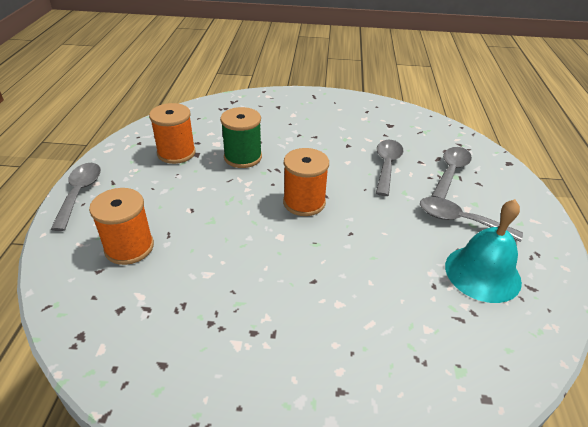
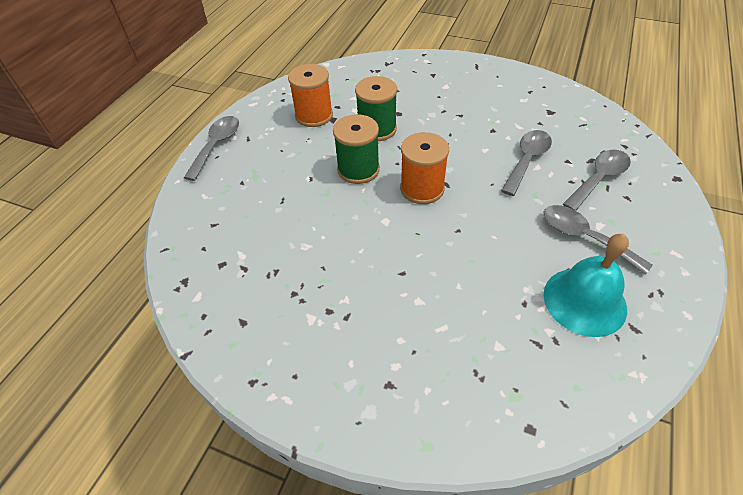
camera: 20 degrees right, 10 degrees up
orange spool [89,188,154,265] -> none
none -> green spool [333,114,380,184]

